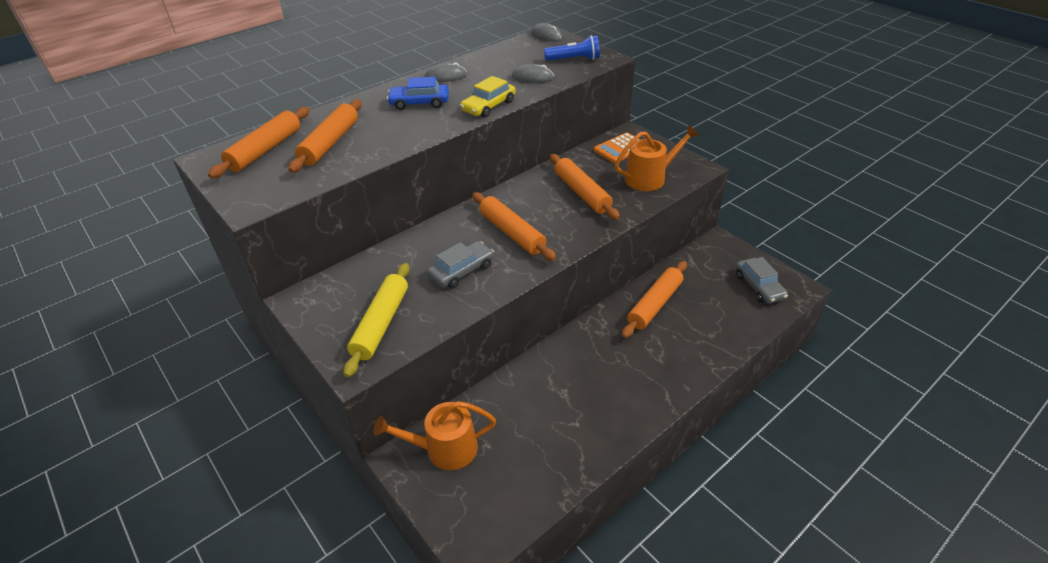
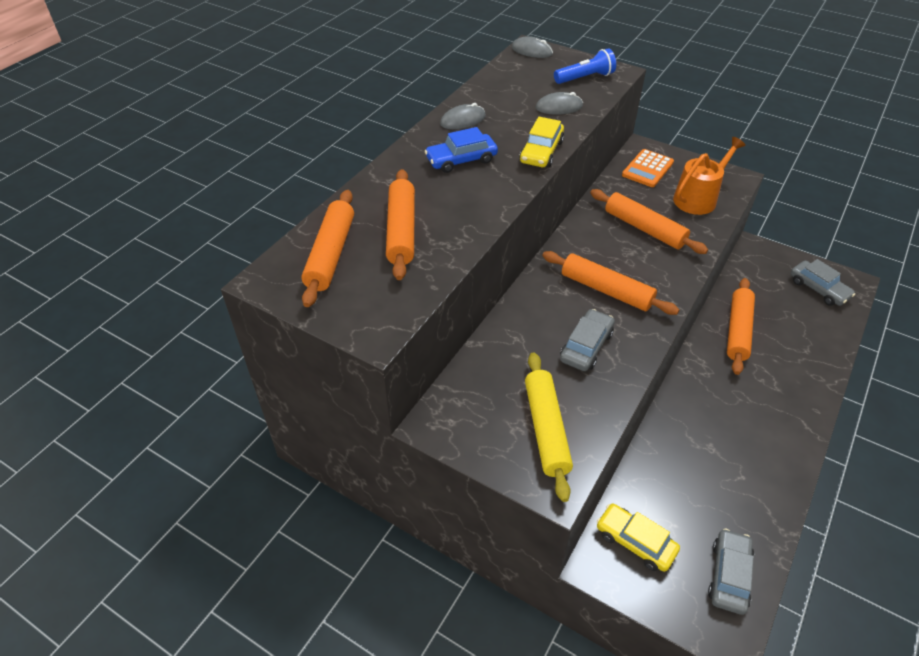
camera: 20 degrees left, 5 degrees up
orange watering can [373,401,496,470] -> yellow car [597,504,680,572]
none -> grey car [708,528,754,615]

